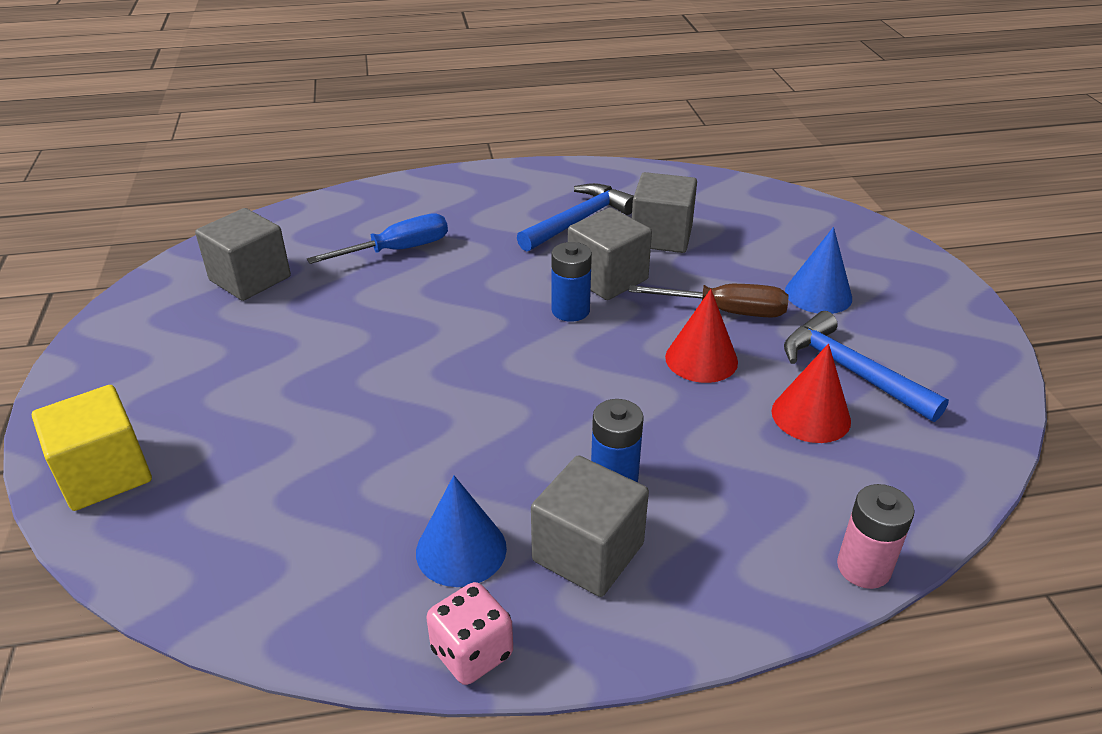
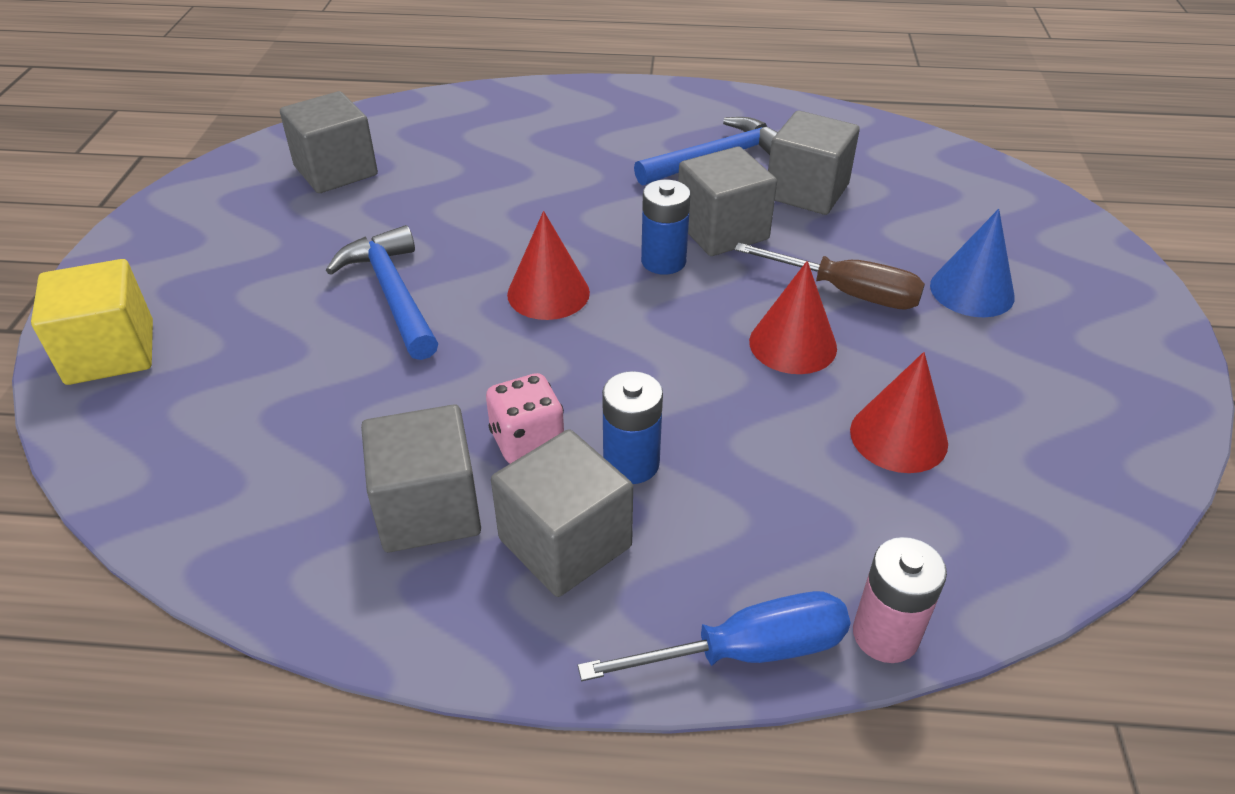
camera: 15 degrees right, 5 degrees up
blue screwdriver [307,213,448,264] -> blue screwdriver moved to [578,591,850,681]
blue cone [416,475,507,587] -> grey cube [361,404,481,552]
pink dice [426,582,513,685] -> pink dice moved to [486,373,564,464]
blue hammer [784,311,949,422] -> blue hammer moved to [326,225,438,360]
none -> red cone [507,211,590,320]

